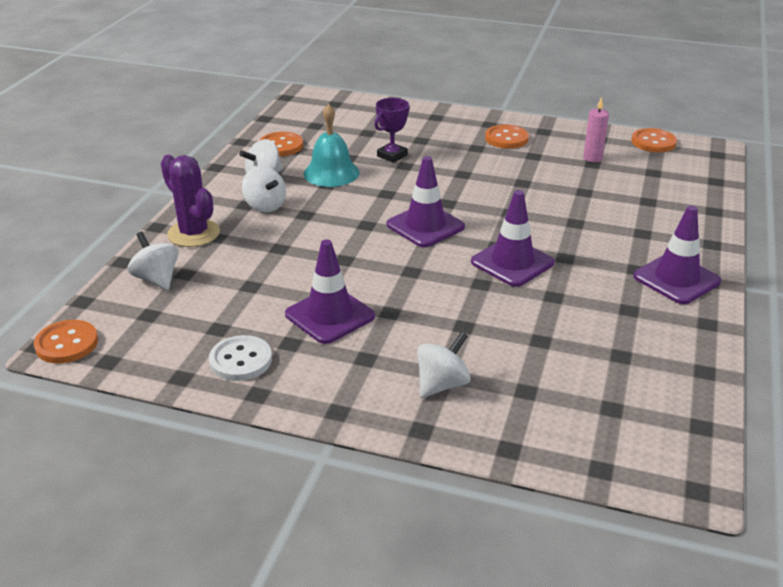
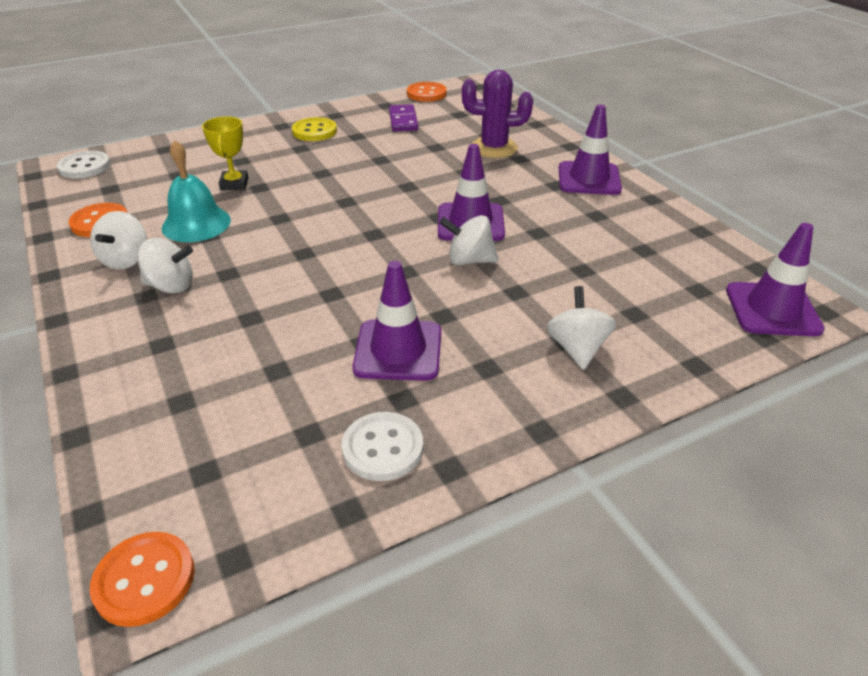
camera: 45 degrees left, 5 degrees up
white spinning top [128,231,178,290] -> white spinning top moved to [439,215,499,265]
purple cactus [161,155,220,247] -> purple cactus moved to [462,70,533,158]
purple trophy [374,98,410,163] -> yellow trophy [202,116,249,191]
purple traffic cone [387,156,465,247] -> purple traffic cone moved to [726,223,825,336]
orange button [485,125,529,149] -> yellow button [292,117,337,141]
pink candle [583,97,609,162] -> purple domino [389,104,418,131]
none -> white button [57,151,111,178]

